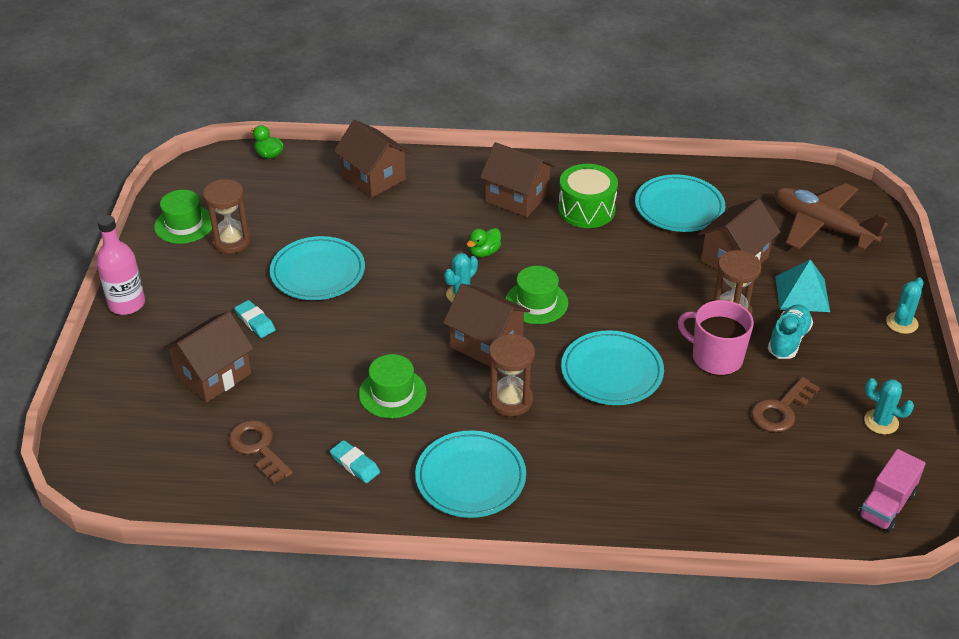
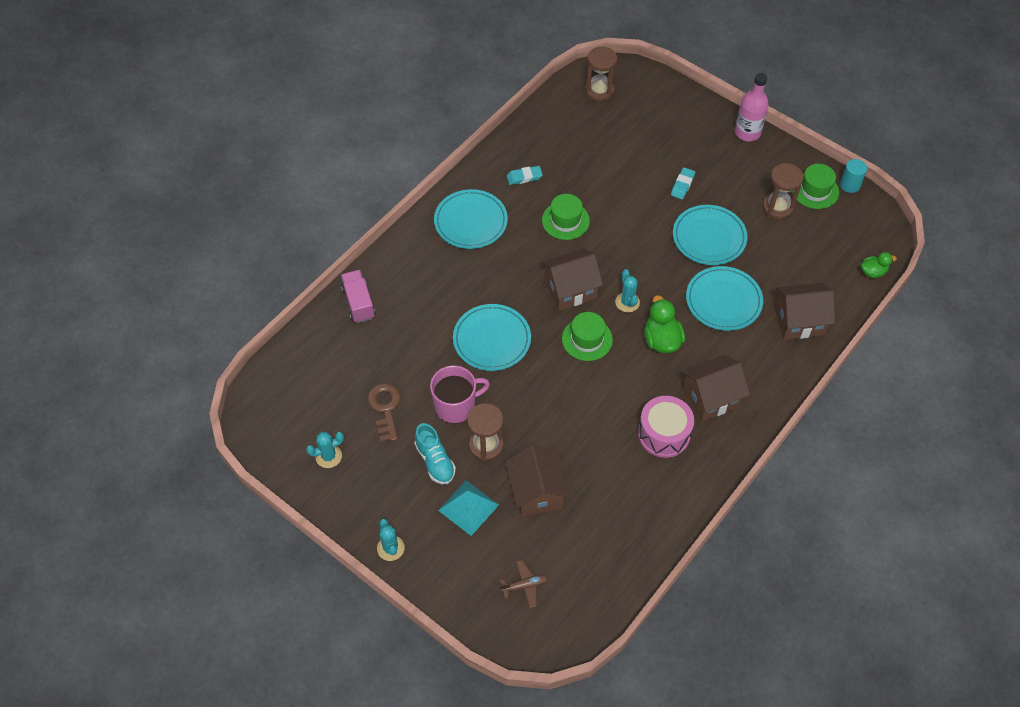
camera: 125 degrees right, 15 degrees up
brown house [163,311,254,402] -> none
brown key [228,420,293,484] -> none
turquoise eraser [235,300,276,338] -> turquoise eraser turned 60 degrees counterclockwise [671,167,695,199]
green duck [467,228,501,257] -> green duck [644,295,685,353], size x1.65
brown hourglass [489,334,535,416] -> brown hourglass moved to [585,46,617,101]
green drum [558,164,618,228] -> pink drum [638,396,694,458]
turquoise plate [635,174,725,232] -> turquoise plate moved to [686,266,763,331]
brown plane [775,183,888,250] -> brown plane [500,560,548,608], size x0.44
pink truck [858,449,926,532] -> pink truck moved to [341,270,375,323]
none -> turquoise cylinder [840,159,867,193]

